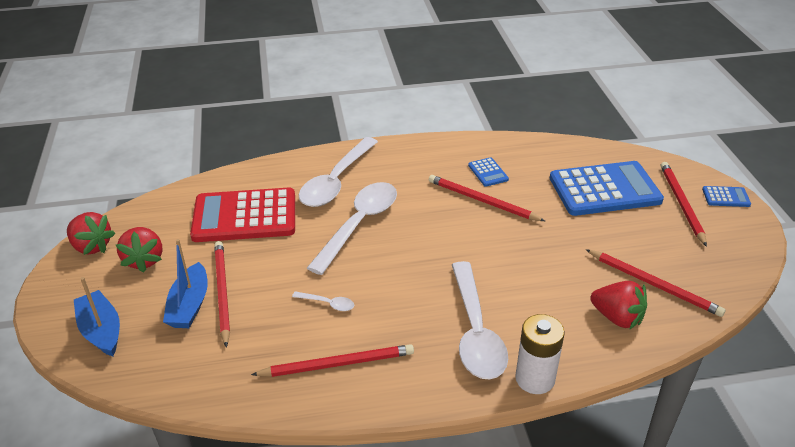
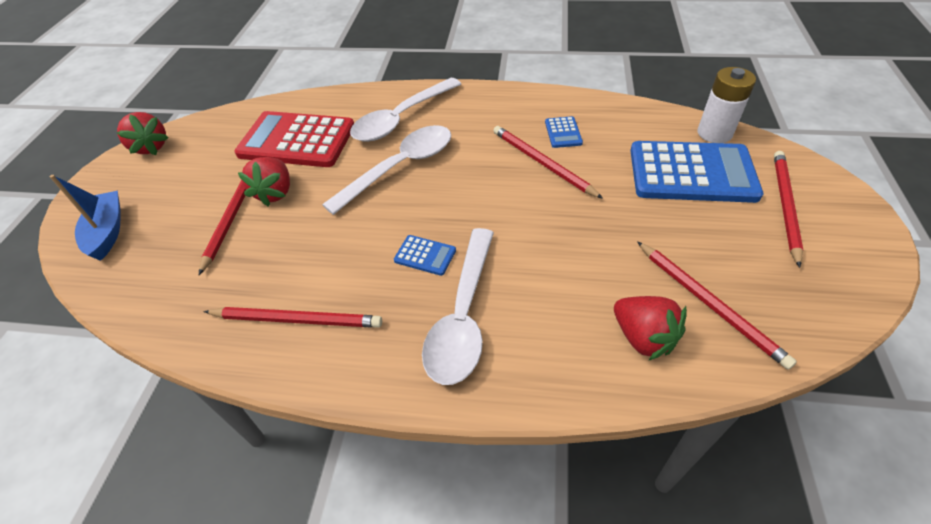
camera: 20 degrees right, 10 degrees up
red strawberry [116,227,162,273] -> red strawberry moved to [238,157,290,206]
blue boat [163,239,208,328] -> none
white spoon [292,291,354,311] -> none
white battery [515,314,565,394] -> white battery moved to [698,67,756,143]
blue calculator [702,186,751,207] -> blue calculator moved to [394,235,456,276]

